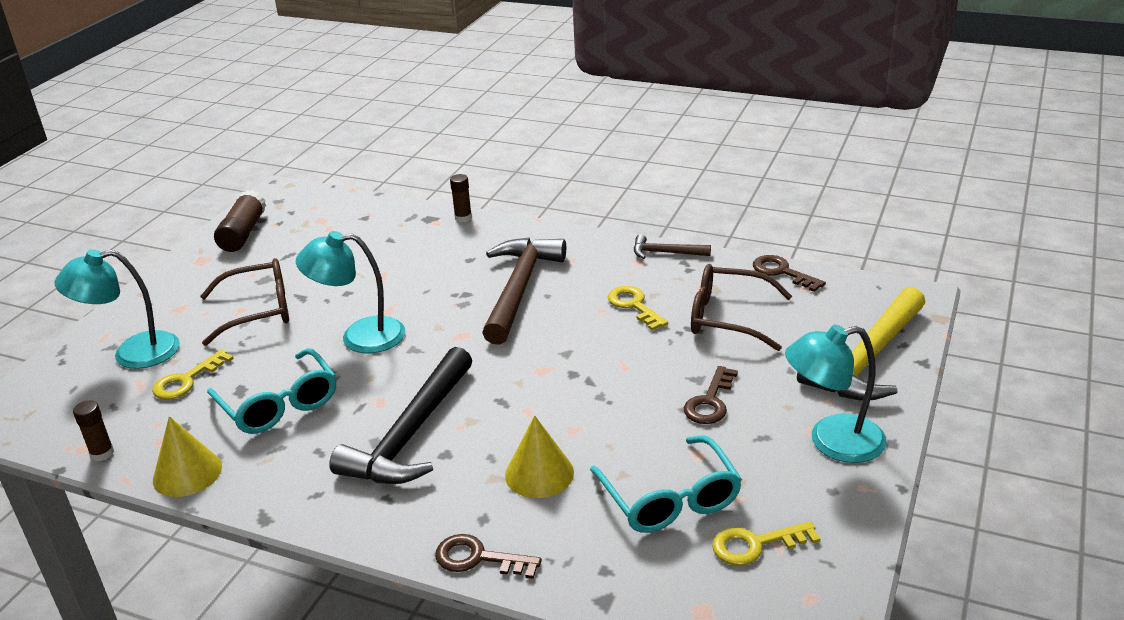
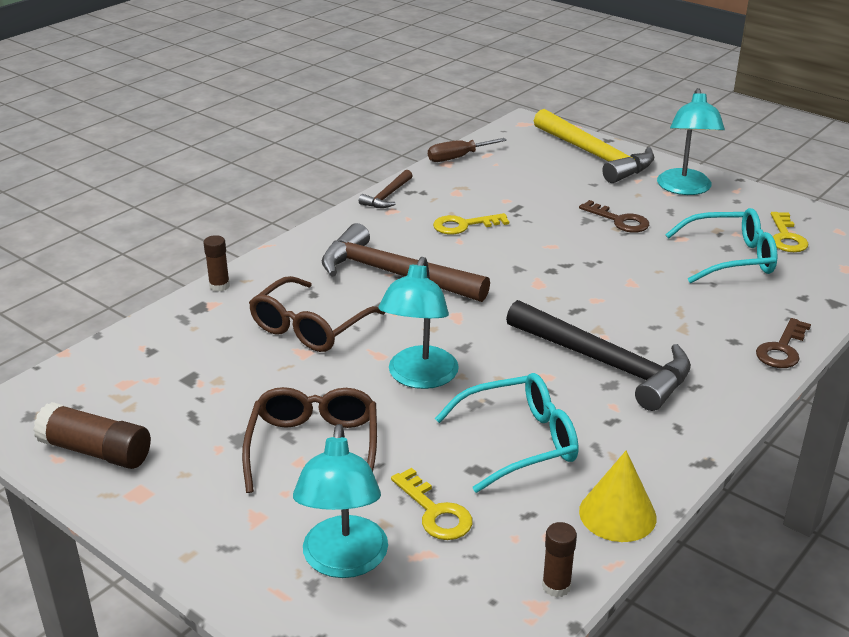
camera: 75 degrees left, 0 degrees up
yellow cone [505,415,574,498] -> none
brown glasses [691,264,792,351] -> brown glasses moved to [249,276,386,352]
brown key [753,255,826,292] -> brown screwdriver [428,138,507,162]

